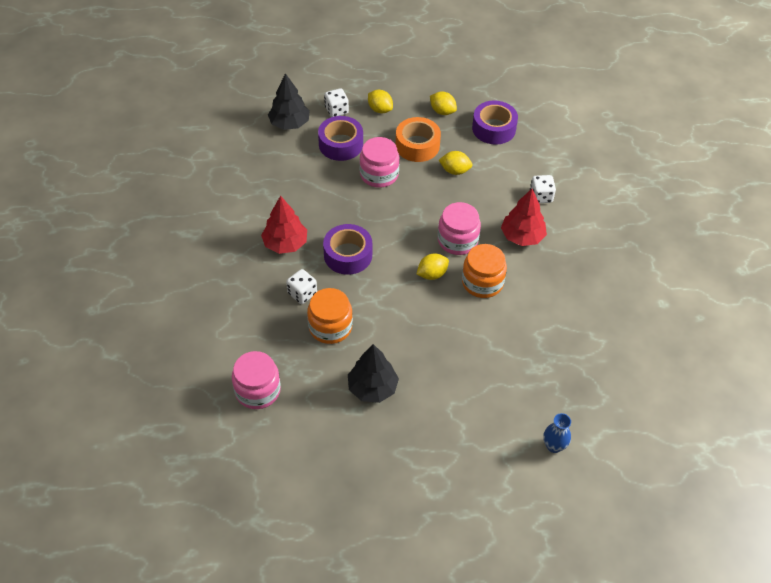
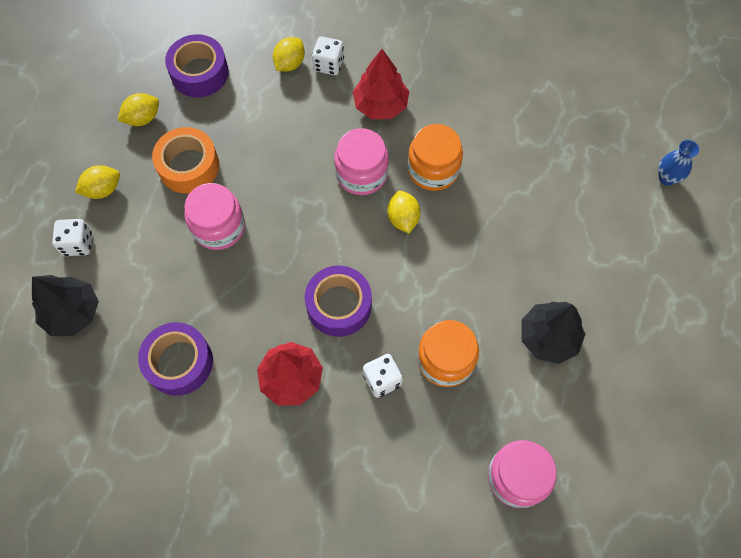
camera: 70 degrees left, 15 degrees up
purple tape [318,116,363,161] -> purple tape moved to [138,322,213,396]
yellow lemon [439,151,473,175] -> yellow lemon moved to [273,37,305,72]

